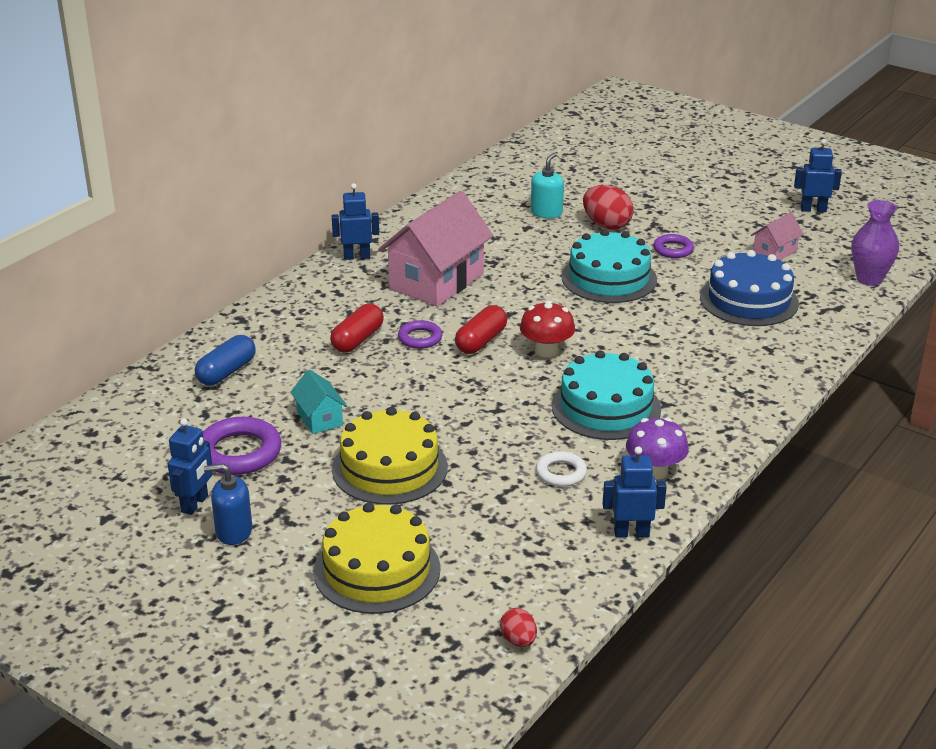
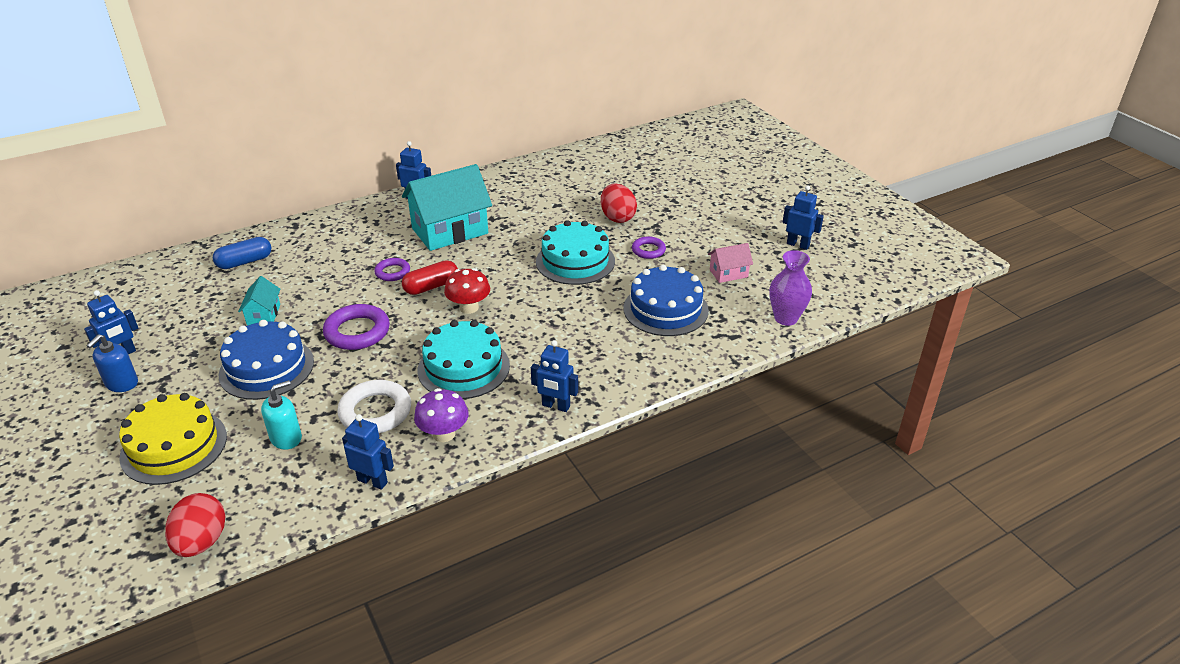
camera: 25 degrees right, 5 degrees up
purple ring [203,417,281,475] -> purple ring moved to [323,304,390,350]
blue soap dispenser [204,464,252,545] -> blue soap dispenser turned 90 degrees counterclockwise [87,334,138,392]
red capsule [330,303,384,353] -> none
yellow cake [332,407,448,505] -> blue cake [219,320,314,400]
pink house [378,191,493,306] -> turquoise house [402,164,492,251]
red egg [500,608,537,647] -> red egg [165,493,226,557], size x1.81
turquoise soap dispenser [531,153,564,218] -> turquoise soap dispenser moved to [261,380,302,450]
white ring [536,451,587,487] -> white ring [337,380,411,433], size x1.70
none -> blue robot [531,340,578,412]

